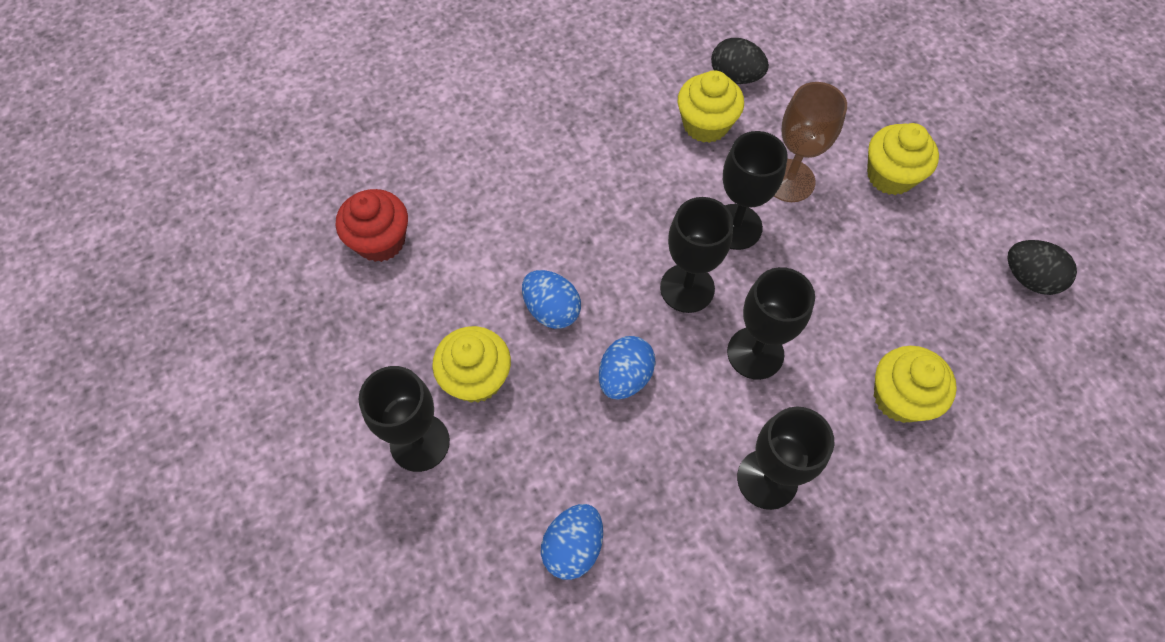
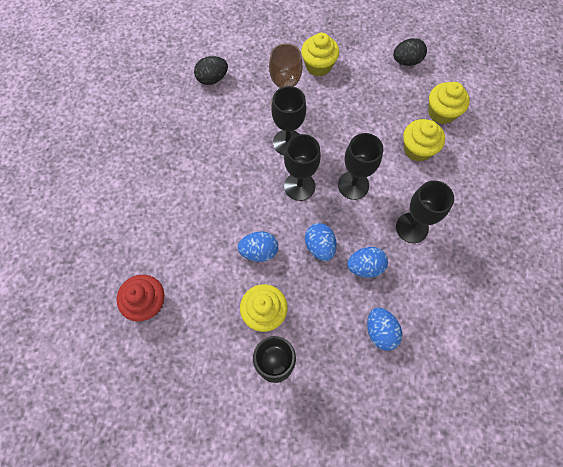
camera: 50 degrees left, 5 degrees up
yellow cupcake [678,70,744,143] -> yellow cupcake moved to [428,82,470,124]
none -> blue egg [347,247,388,278]

